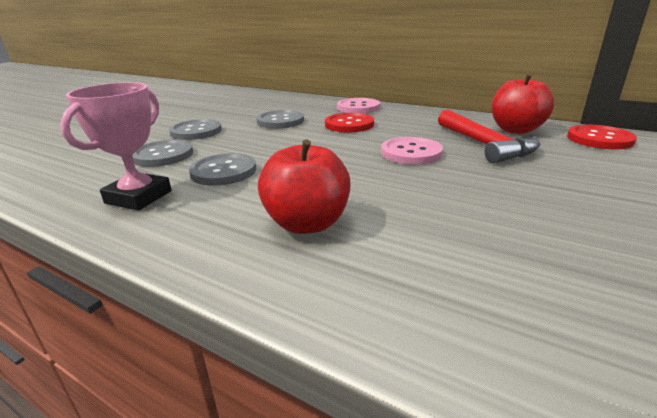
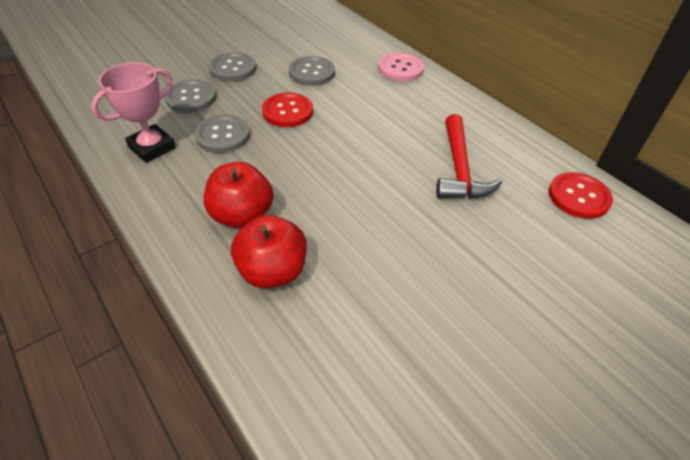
camera: 20 degrees right, 20 degrees up
red button [325,113,374,132] -> red button moved to [262,93,313,127]
pink button [381,137,443,164] -> none
red apple [491,73,554,134] -> red apple moved to [231,215,307,288]

